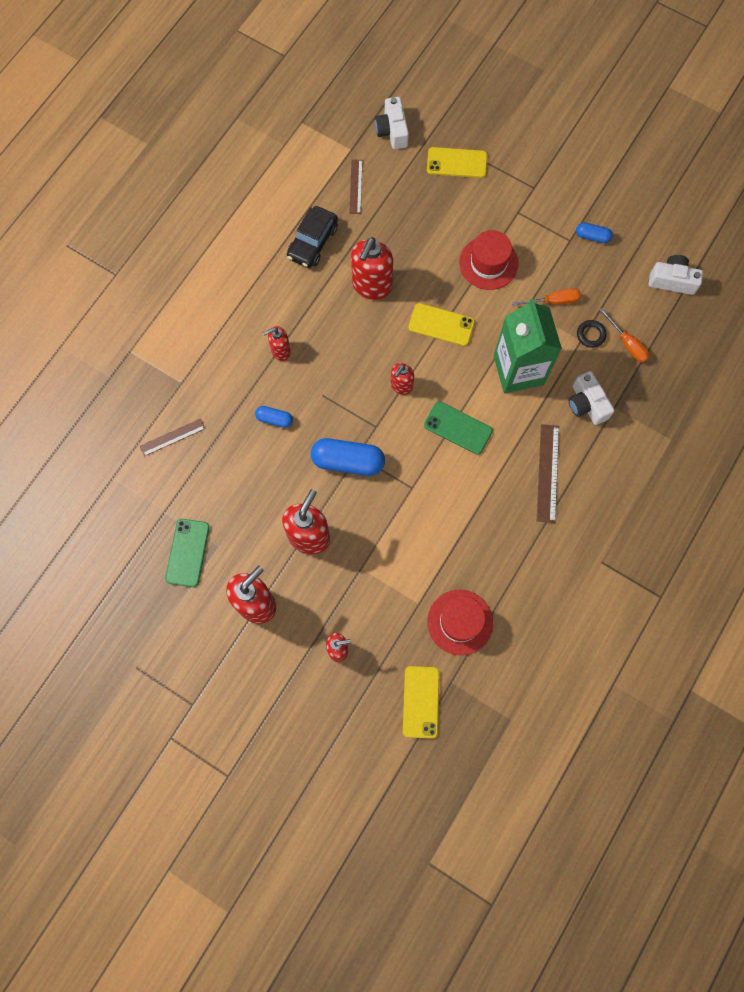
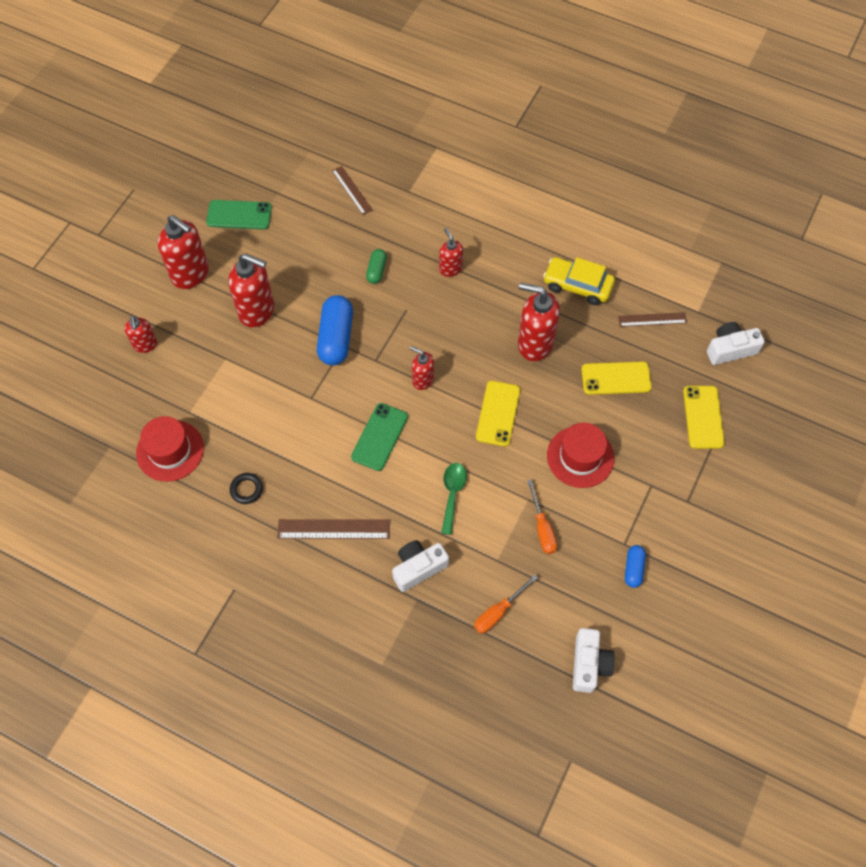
camera: 85 degrees right, 10 degrees down
blue capsule [255,406,293,428] -> green capsule [366,249,387,284]
black car [287,206,338,268] -> yellow car [543,257,615,305]
yellow phone [403,666,440,738] -> yellow phone moved to [581,362,652,395]
green carton [494,299,562,393] -> green spoon [441,463,467,535]
black ring [577,320,606,348] -> black ring moved to [230,473,263,504]

